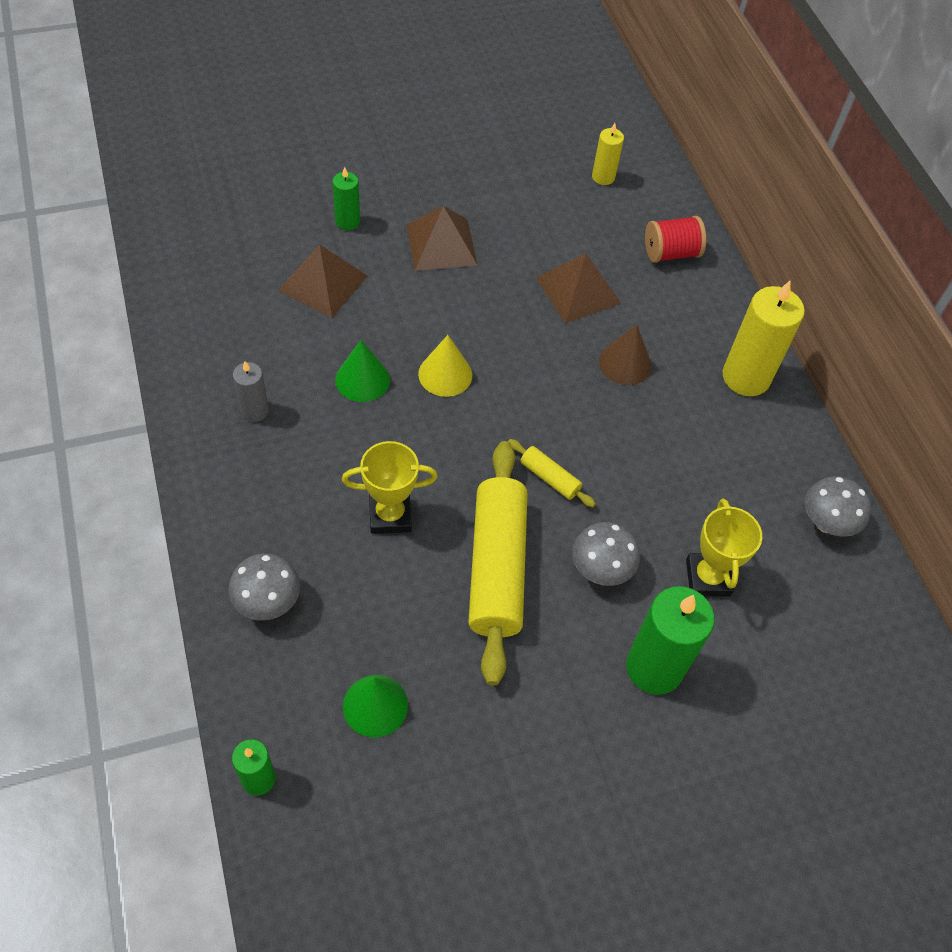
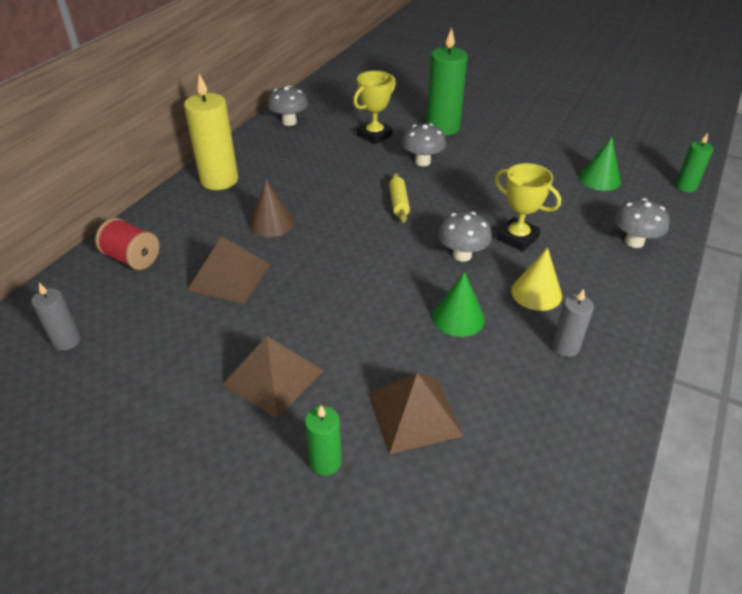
camera: 130 degrees left, 15 degrees down
yellow cone [418,335,472,397] -> yellow cone moved to [511,248,562,311]
yellow rolling pin [468,441,528,685] -> none
yellow candle [592,123,624,185] -> grey candle [31,283,81,351]
none -> grey mushroom [438,212,492,262]

